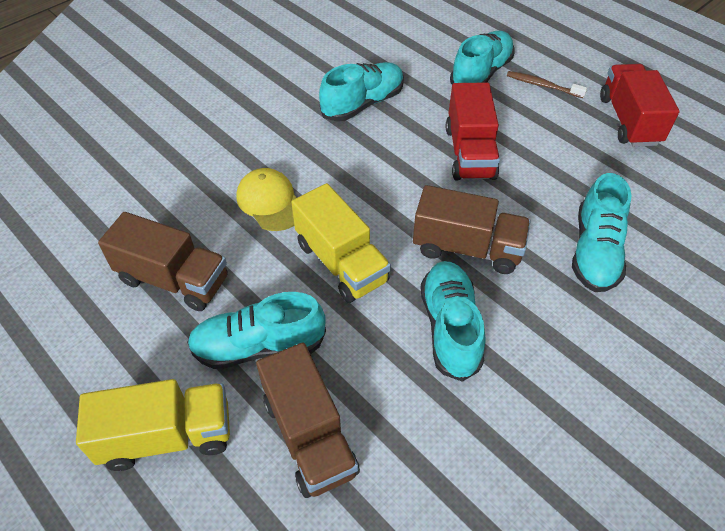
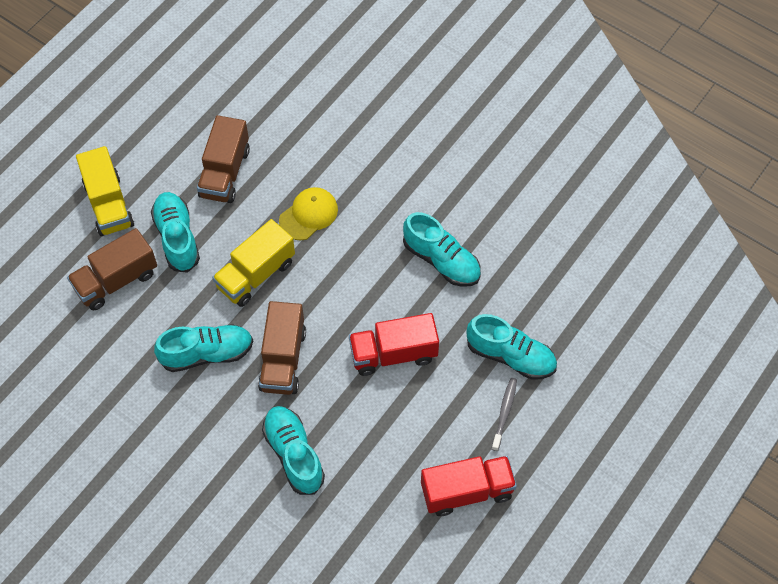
camera: 80 degrees right, 10 degrees up
brown toothbrush [507,71,587,98] -> grey toothbrush [491,378,517,451]
turquoise shoe [572,173,632,292] -> turquoise shoe turned 60 degrees clockwise [262,406,325,495]

